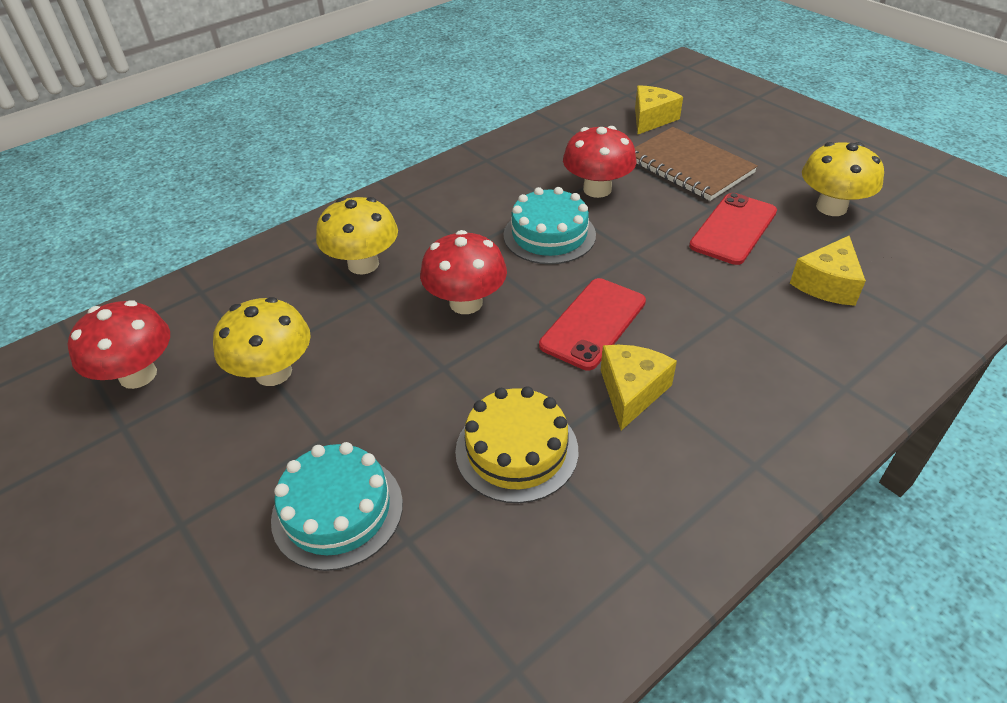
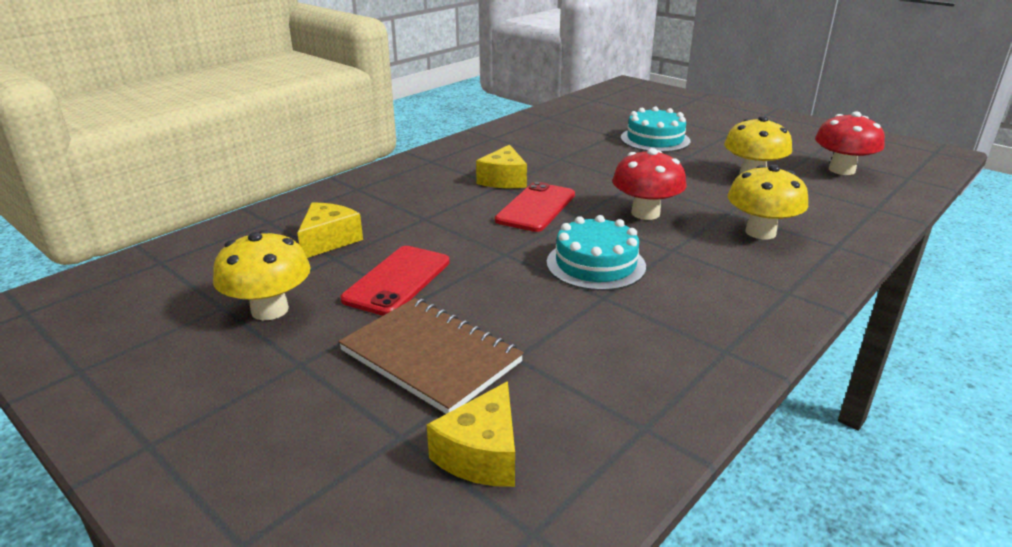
camera: 170 degrees right, 15 degrees down
yellow cake [455,386,578,503] -> none
red mushroom [563,126,637,198] -> none

